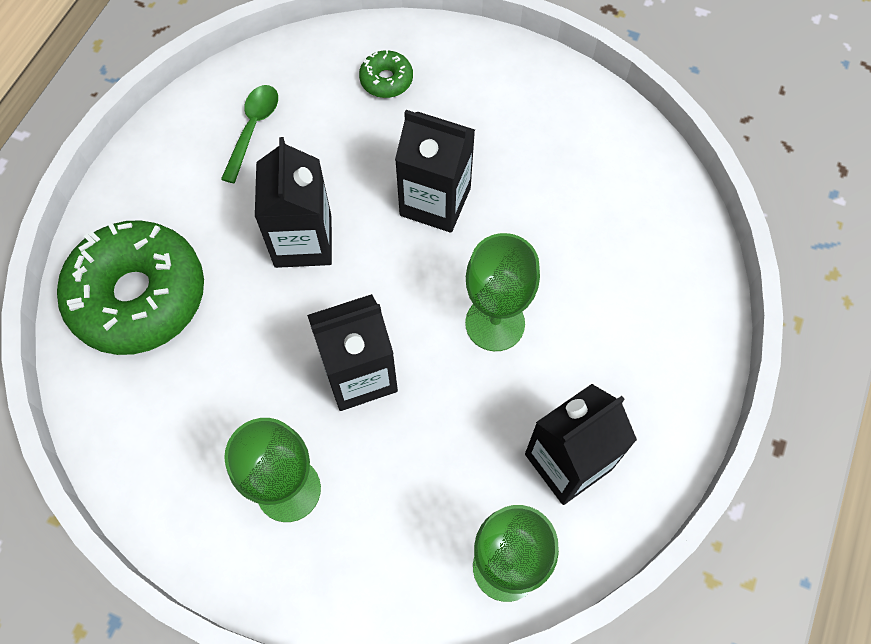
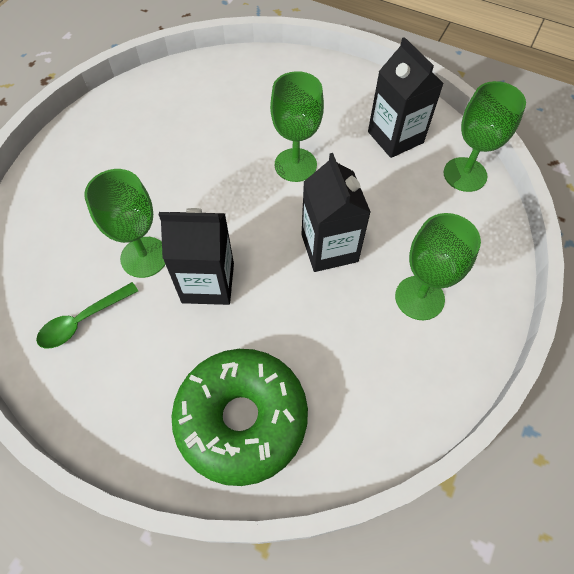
camera: 85 degrees left, 5 degrees down
green spoon [221,85,278,183] -> green spoon turned 60 degrees counterclockwise [36,282,138,349]
green donut [359,49,413,98] -> none
black carton [395,110,475,233] -> none
none -> green goblet [84,169,166,278]

